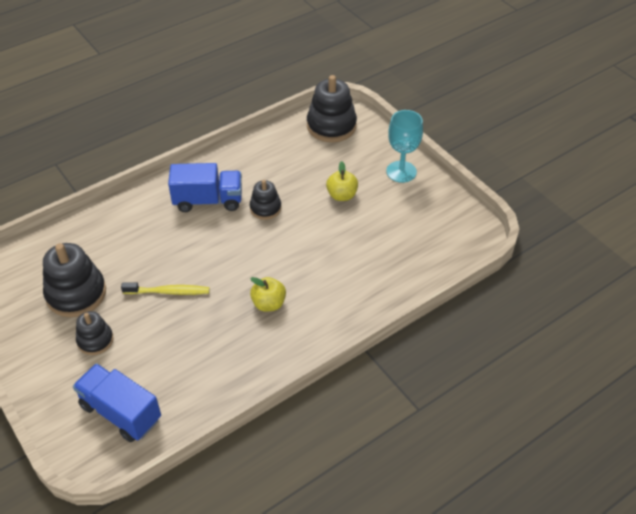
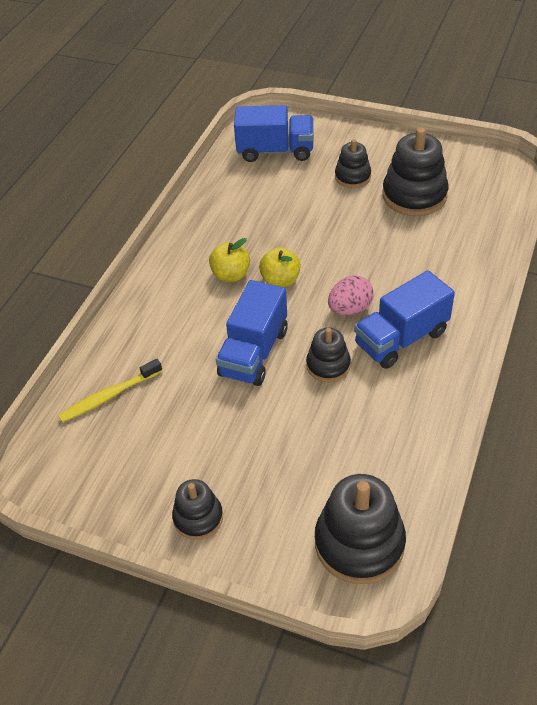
camera: 150 degrees right, 0 degrees up
yellow toothbrush [121,282,209,295] -> yellow toothbrush moved to [58,359,162,423]
yellow apple [326,161,358,201] -> yellow apple moved to [259,247,301,287]
turquoise goblet [386,110,423,183] -> black stacking toy [172,479,223,540]
none -> blue truck [216,280,288,386]
none -> pink egg [328,275,374,316]

